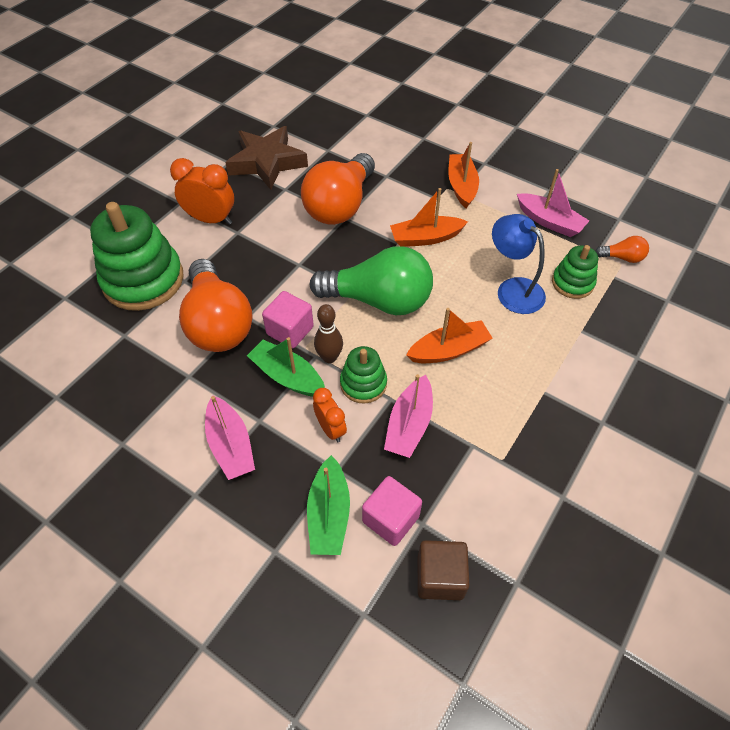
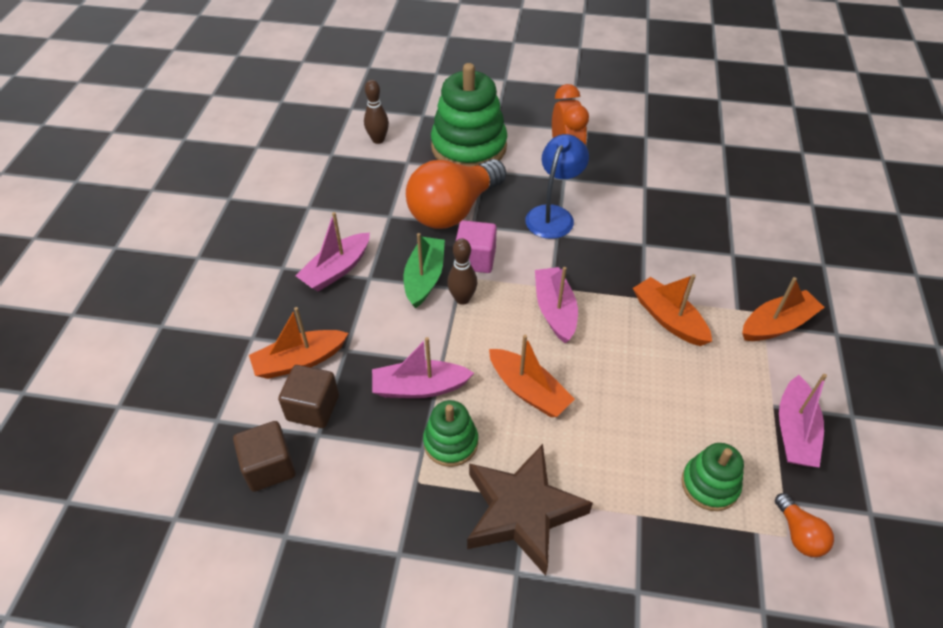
camera: 65 degrees right, 5 degrees down
brown star [225,126,308,190] -> brown star moved to [467,444,593,576]
orange light bulb [301,153,375,225] -> none
green boat [307,455,350,555] -> orange boat [249,307,349,379]
green light bulb [310,246,433,315] -> pink boat [535,267,578,343]
orange clock [313,388,347,442] -> none
green stacking toy [340,346,387,404] -> green stacking toy moved to [423,400,478,467]
pink cube [362,476,422,546] -> brown cube [278,365,339,428]
blue lamp [492,214,546,314] -> blue lamp moved to [525,134,589,239]
none -> brown bowling pin [364,80,389,144]

